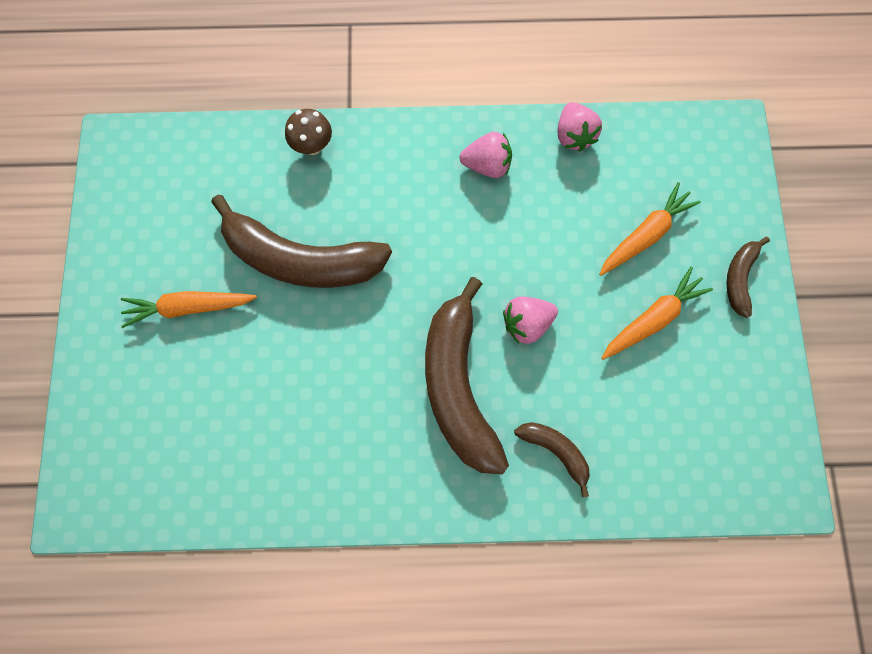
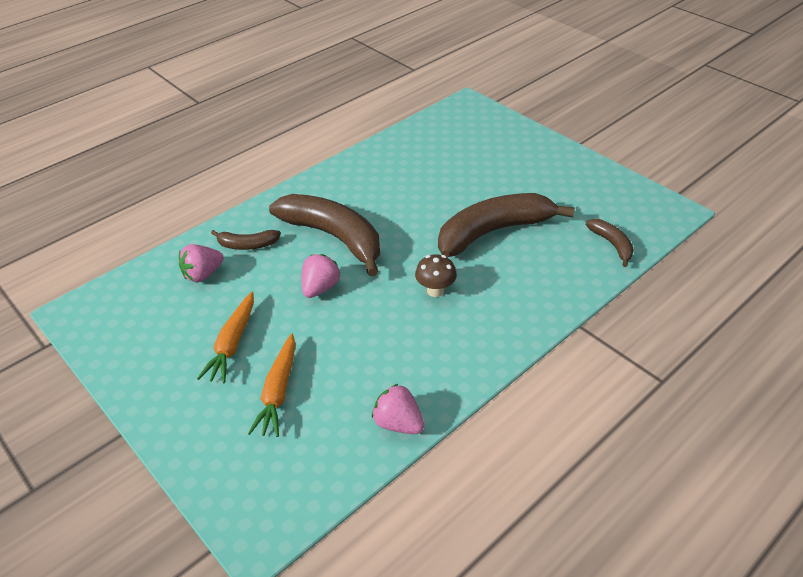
camera: 140 degrees right, 30 degrees down
orange carrot [121,291,257,328] -> none
brown mushroom [285,109,332,155] -> brown mushroom moved to [415,254,457,297]
pink strawberry [460,132,512,178] -> pink strawberry moved to [179,244,224,282]
brown banana [727,237,770,318] -> brown banana moved to [586,219,634,267]

